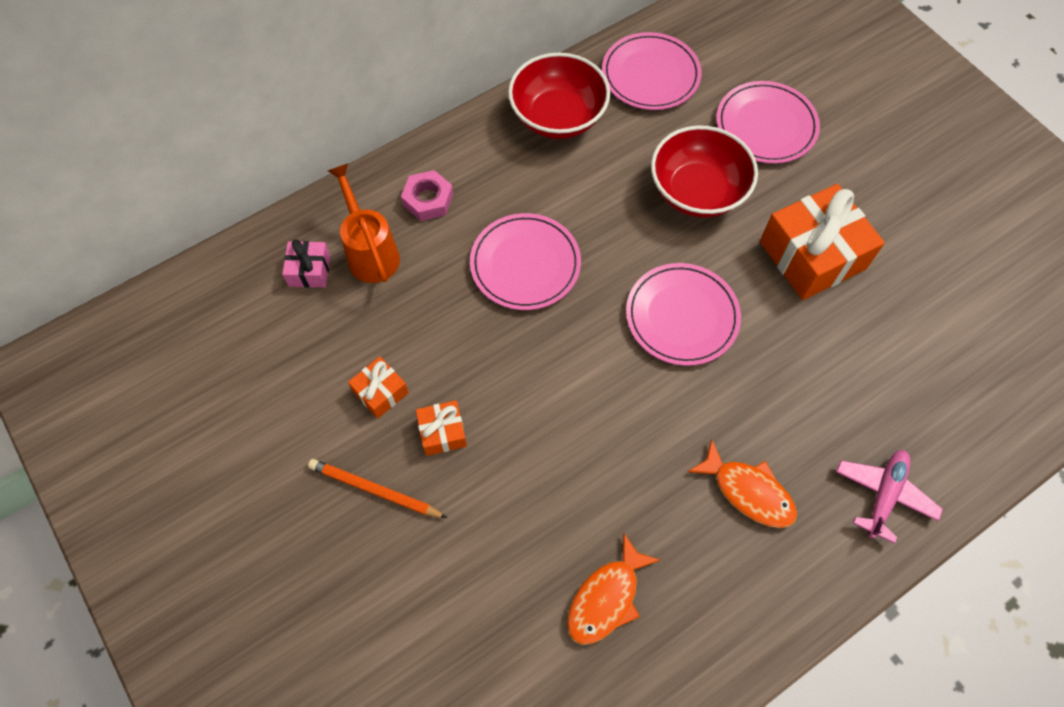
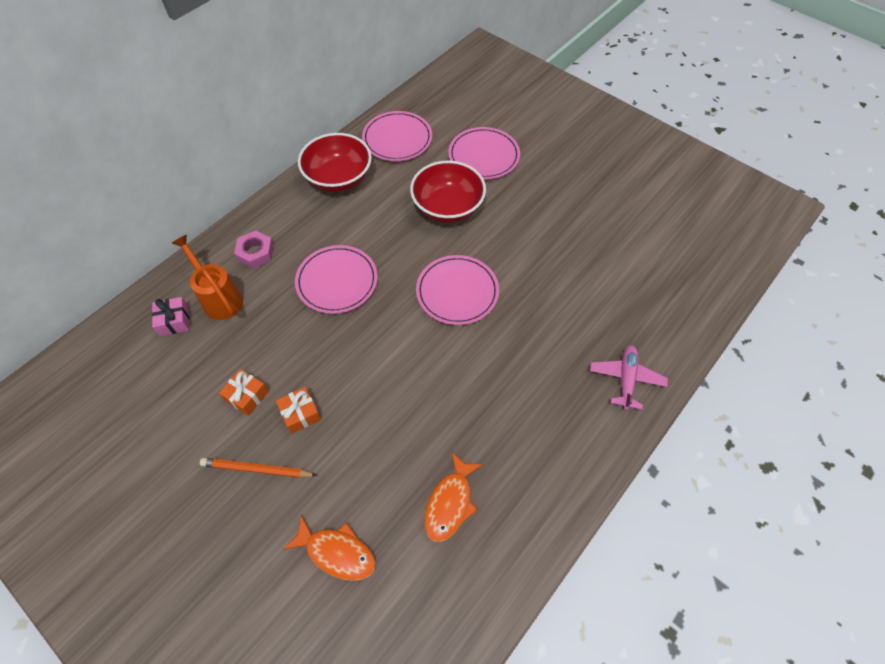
camera: 15 degrees left, 5 degrees down
orange fish [688,439,797,528] -> orange fish moved to [283,515,376,581]
orange gift [760,184,885,300] -> none

